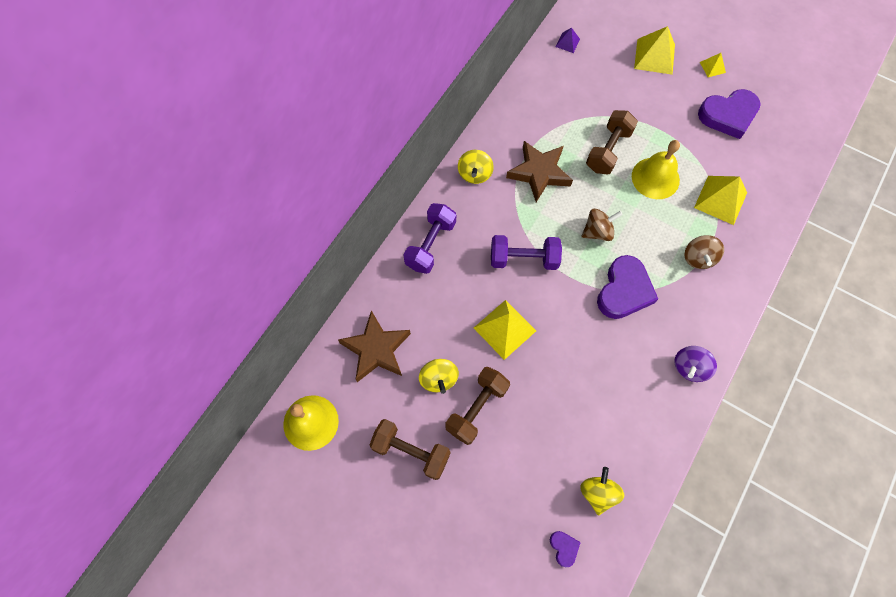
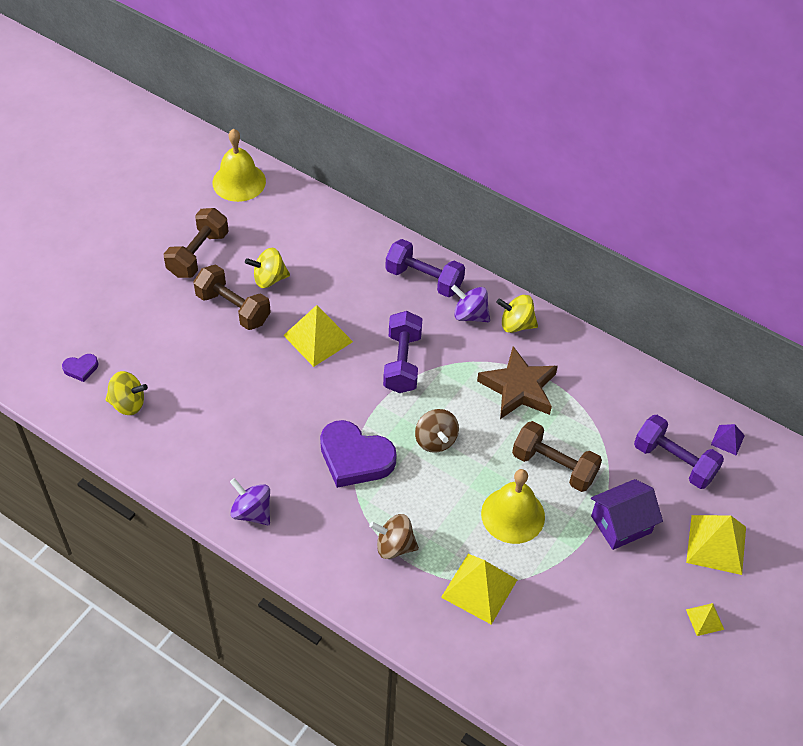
camera: 90 degrees right, 15 degrees down
brown star [338,311,411,382] -> none
purple heart [698,89,761,139] -> none
none -> purple spinning top [451,285,490,322]
none -> purple house [591,479,663,550]
none -> purple dumbbell [634,415,724,489]

